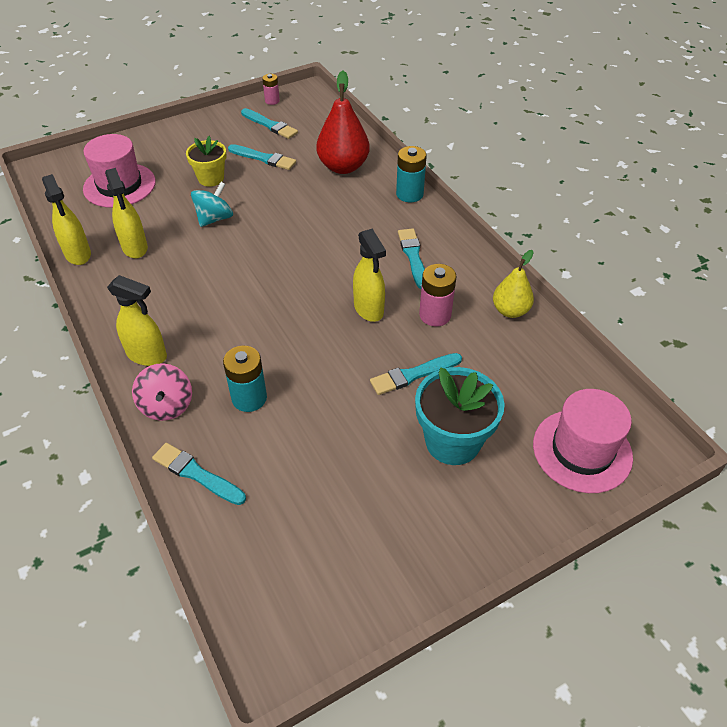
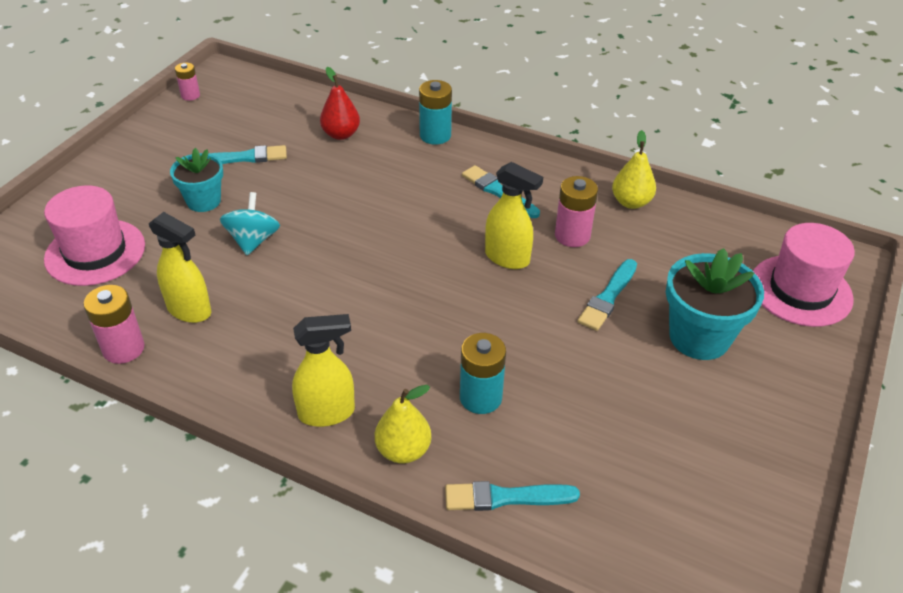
camera: 35 degrees left, 5 degrees down
yellow spray bottle [42,174,91,265] -> pink battery [83,285,145,364]
pink spinning top [132,363,192,421] -> yellow pear [375,385,432,464]
yellow flower pot [186,136,226,187] -> turquoise flower pot [170,148,223,212]
turquoise brush [241,108,298,139] -> none
red pear [316,71,370,174] -> red pear [320,67,360,140], size x0.63

